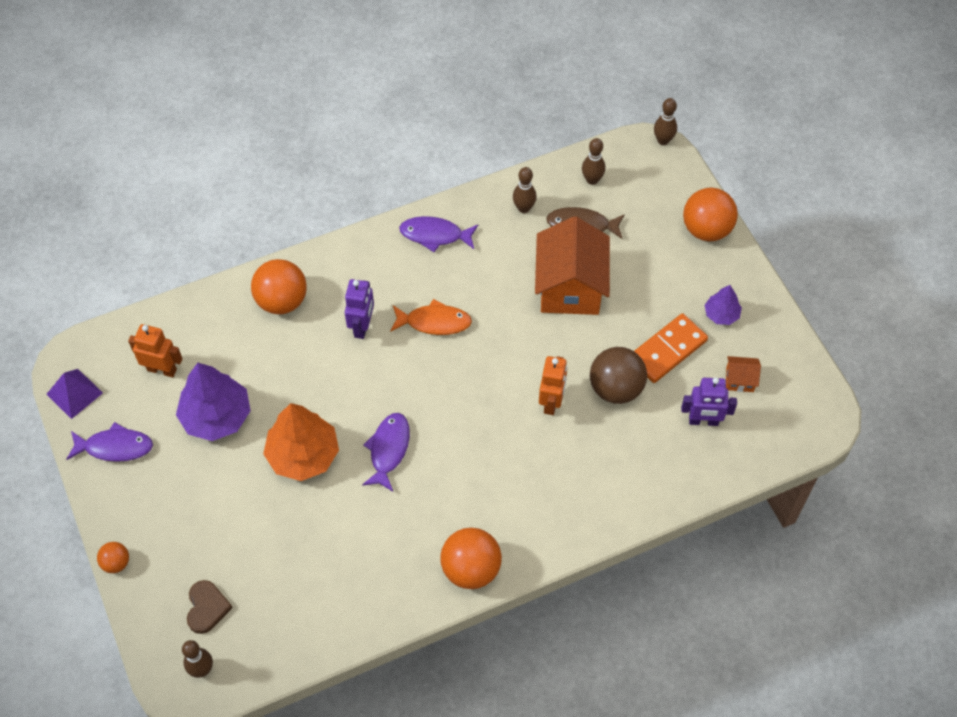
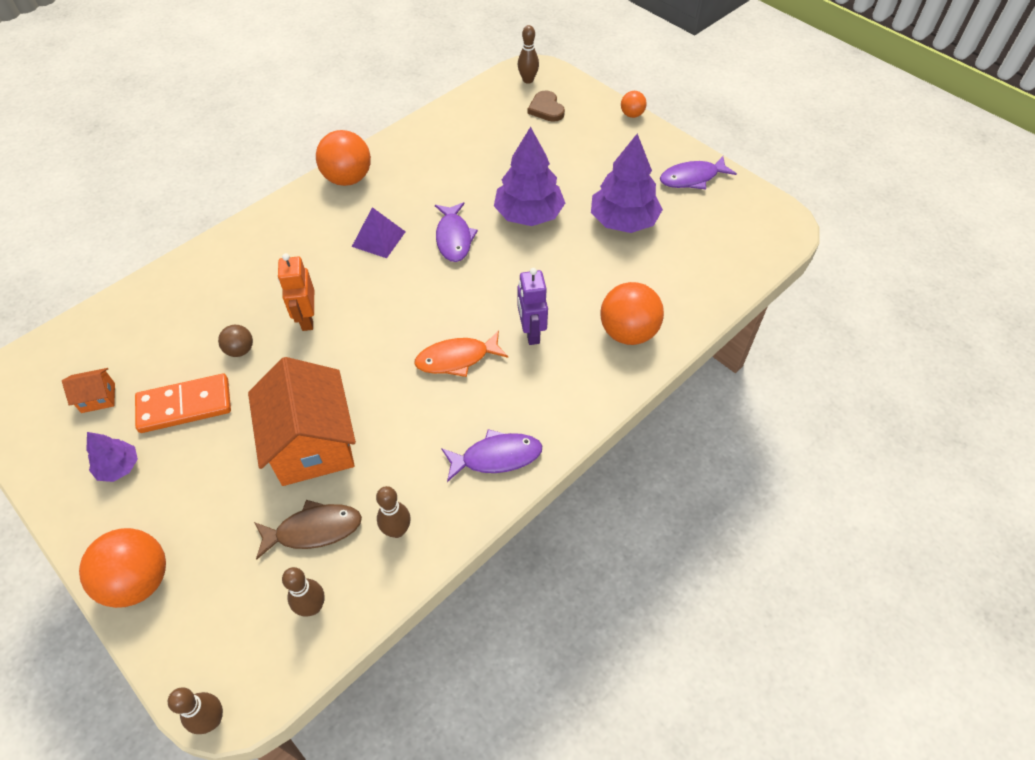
camera: 160 degrees right, 5 degrees down
purple pyramid [46,369,103,419] -> purple pyramid moved to [352,207,406,258]
orange robot [128,324,182,378] -> none
orange tree [263,403,339,481] -> purple tree [494,127,565,226]
brown ball [590,347,647,404] -> brown ball [218,325,253,357], size x0.52
orange domino [634,313,708,383] -> orange domino turned 45 degrees clockwise [135,374,231,433]
purple robot [681,377,737,426] -> none

